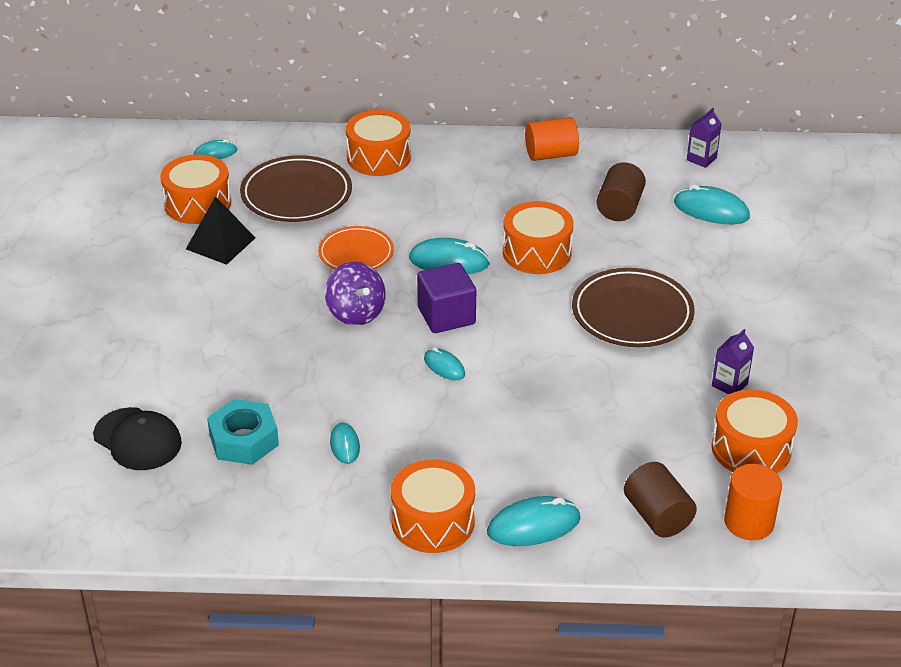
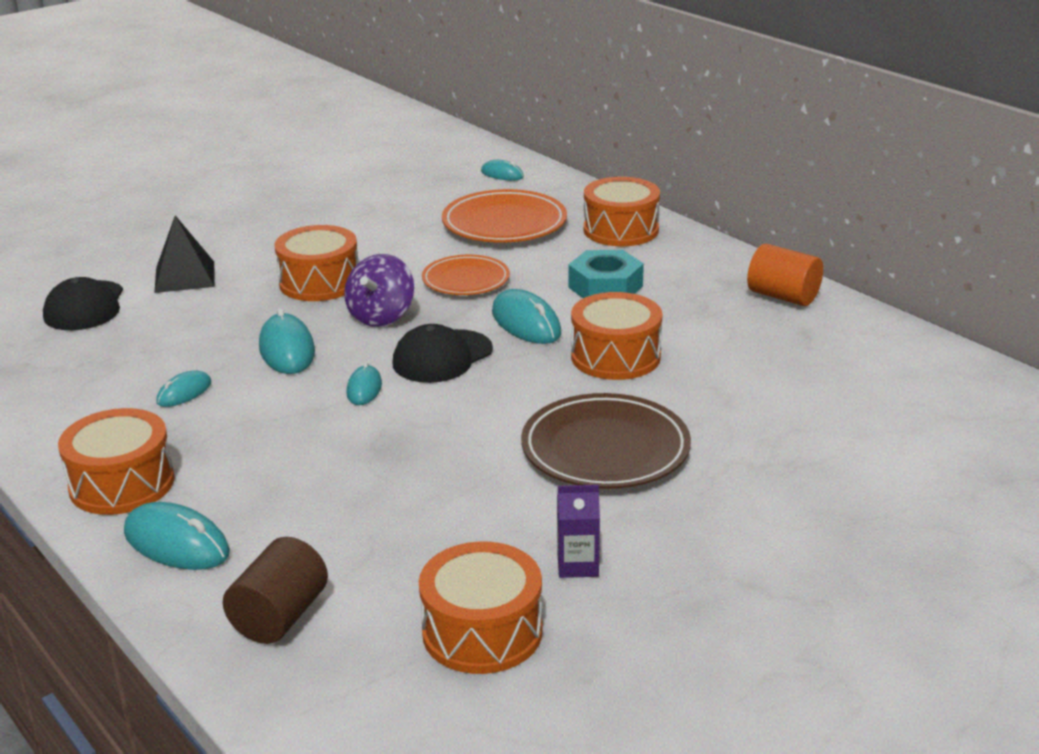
camera: 50 degrees right, 10 degrees down
orange drum [160,154,231,224] -> orange drum moved to [275,225,358,301]
black pyramid [186,196,255,265] -> black pyramid moved to [154,215,215,293]
turquoise nut [207,399,279,465] -> turquoise nut moved to [568,250,644,298]
brown plate [240,155,352,222] -> orange plate [442,189,567,242]
purple cube [417,263,476,333] -> black cap [392,324,493,383]
brown cylinder [596,162,646,221] -> none
turquoise mouse [674,184,750,224] -> turquoise mouse moved to [259,308,315,374]
purple carton [687,108,722,168] -> none
orange cylinder [724,464,782,540] -> none

